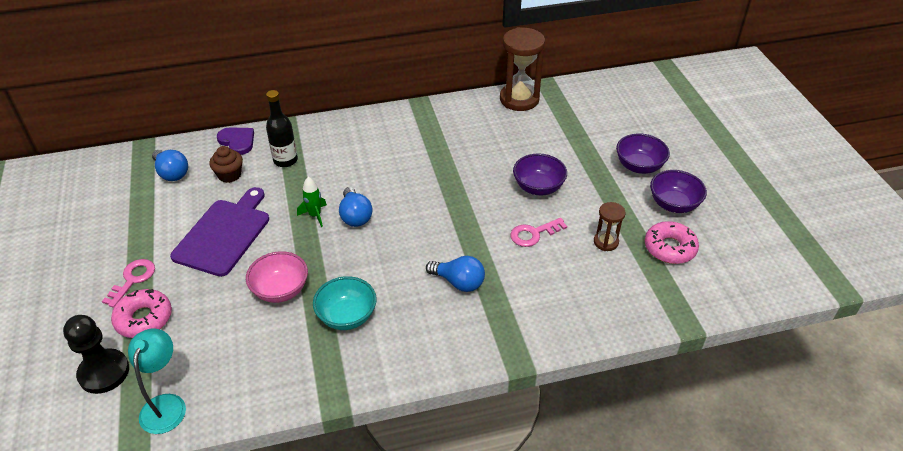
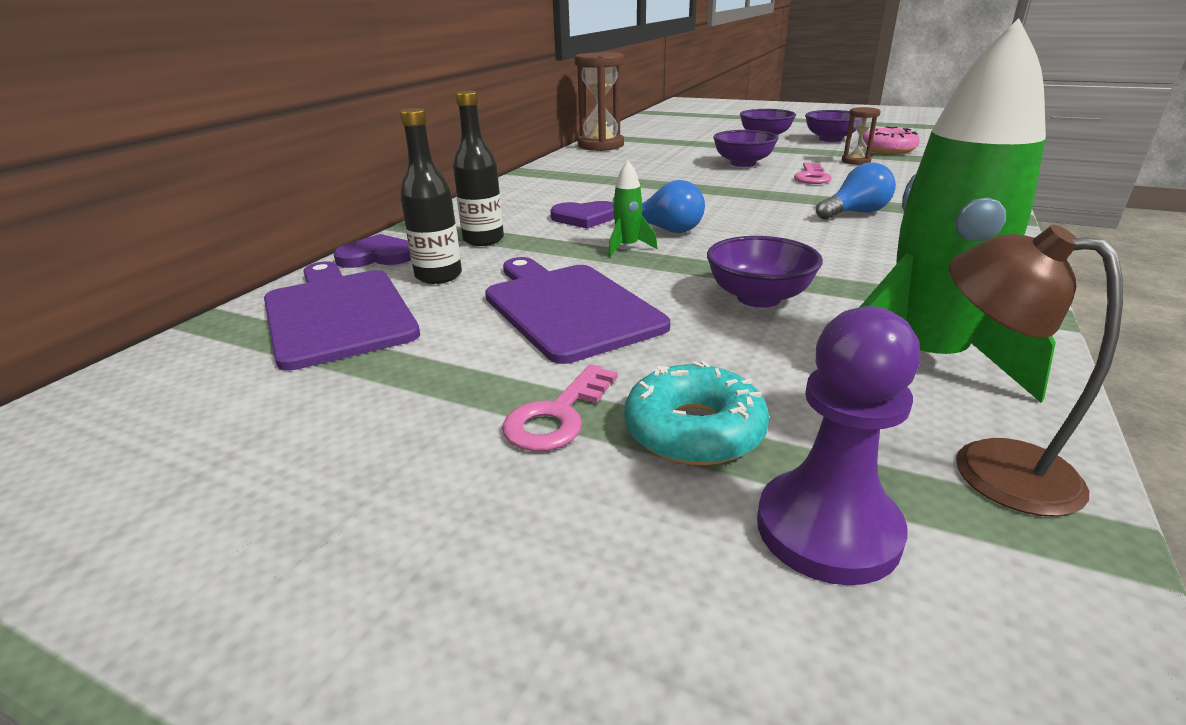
camera: 50 degrees left, 15 degrees down
black pawn [63,315,129,394] -> purple pawn [757,306,921,585]
pink key [102,259,155,308] -> pink key turned 120 degrees counterclockwise [502,364,618,451]
pink donut [111,289,172,338] -> turquoise donut [624,361,769,466]
turquoise lamp [128,328,186,434] -> brown lamp [949,225,1123,517]
blue light bulb [152,150,188,181] -> purple cutting board [264,261,420,371]
brown cupcake [209,146,243,183] -> black bottle [400,108,462,284]
pink bowl [246,251,308,303] -> purple bowl [707,236,823,308]
turquoise bowl [313,276,377,330] -> none
none -> purple heart [550,201,614,229]
none -> green rocket [860,18,1056,403]

